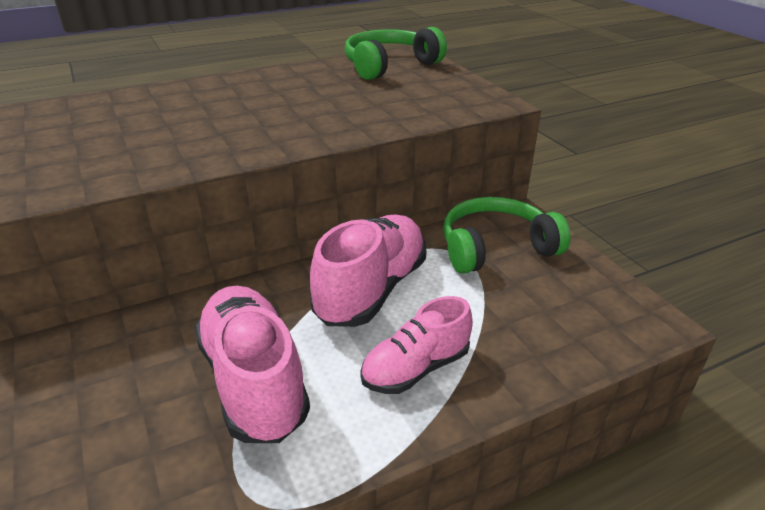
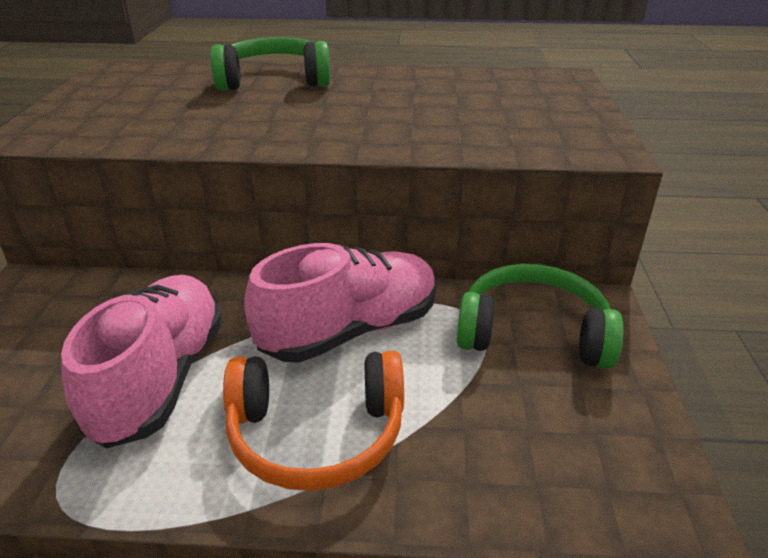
camera: 30 degrees right, 0 degrees up
green headphones [345,27,447,80] -> green headphones moved to [210,37,330,91]
pink shoe [360,296,473,394] -> orange headphones [223,351,404,491]

